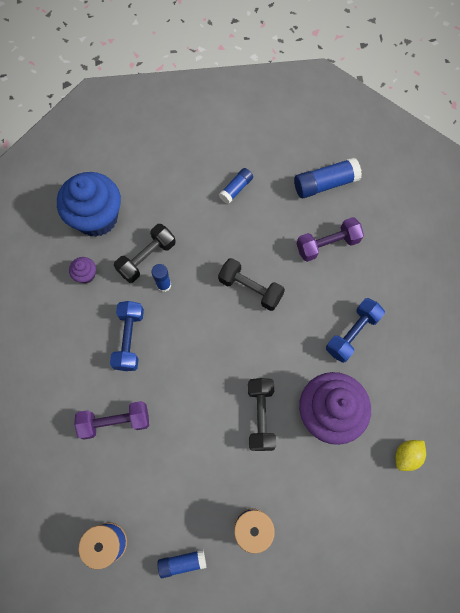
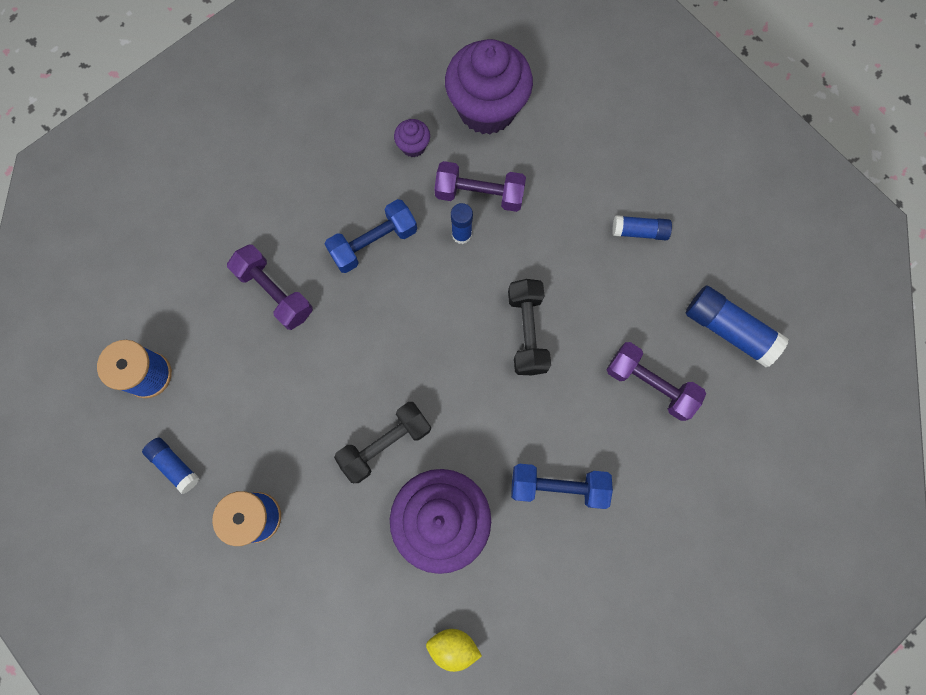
camera: 55 degrees right, 5 degrees up
blue cupcake [57,172,121,237] -> purple cupcake [445,39,533,134]
black dumbbell [114,224,176,283] -> purple dumbbell [435,161,526,212]

